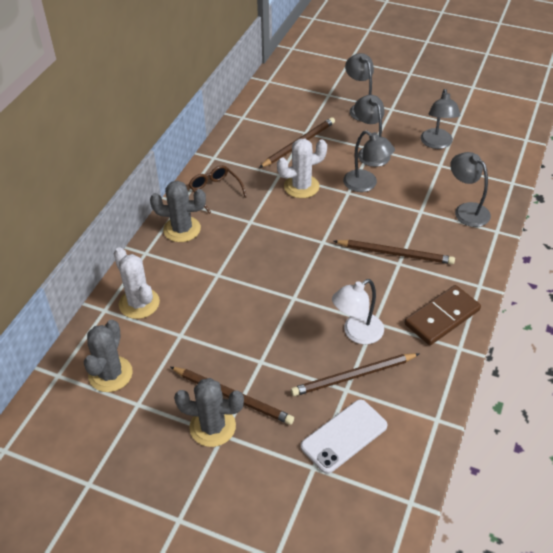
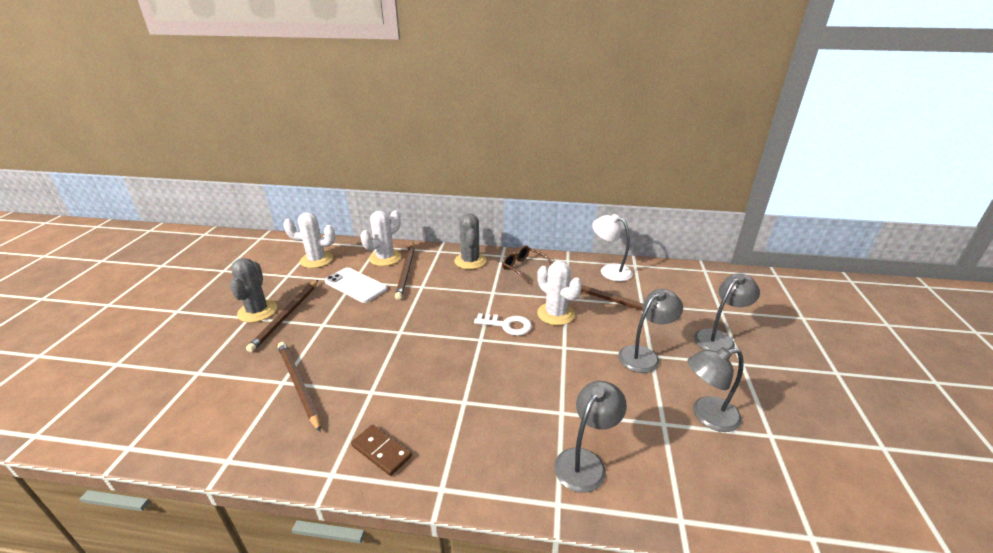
camera: 75 degrees right, 15 degrees down
grey cactus [84,320,133,392] -> white cactus [283,212,335,268]
brown glasses [188,165,247,214] -> brown glasses turned 90 degrees counterclockwise [502,245,552,285]
white phone [301,399,388,474] -> white phone moved to [325,267,387,303]
white lamp [332,279,384,344] -> white lamp moved to [592,214,633,281]
brown pencil [334,240,455,264] -> brown pencil moved to [395,243,415,300]
grey lamp [343,130,395,192] -> none
brown domino [404,285,481,345] -> brown domino [351,425,412,476], size x0.64
none -> white key [474,313,532,336]

